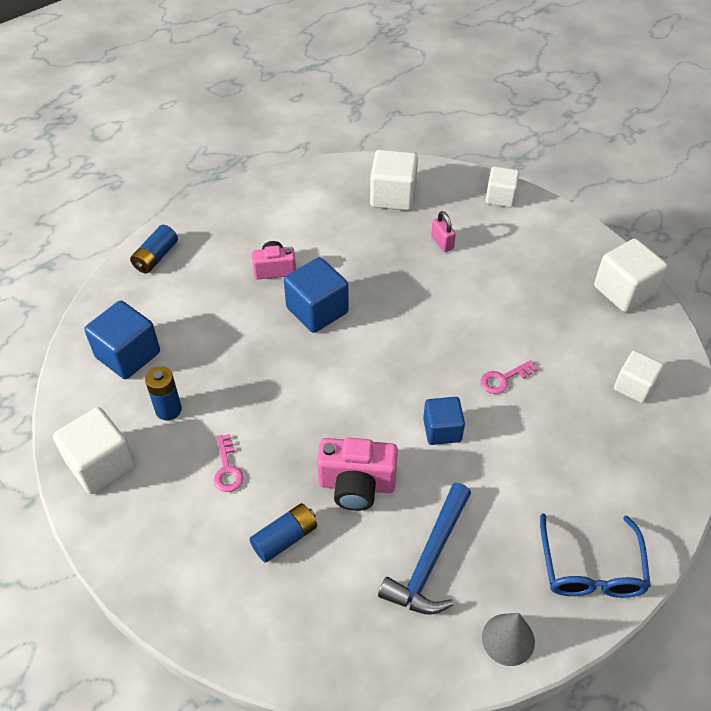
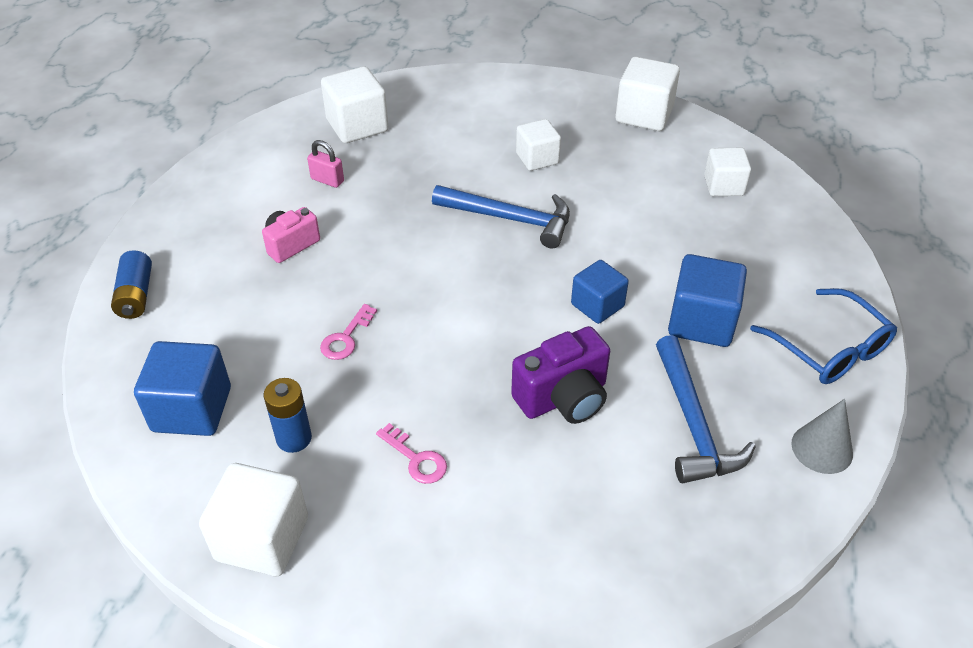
camera: 35 degrees left, 5 degrees down
blue battery [250,503,317,563] -> none
blue cube [284,257,349,333] -> blue cube moved to [668,254,747,347]
pink camera [317,438,398,511] -> purple camera [511,326,610,424]
pink padlock [431,211,456,252] -> pink padlock moved to [307,140,344,188]
pink key [480,360,538,394] -> pink key moved to [320,304,377,360]
white cube [486,166,520,208] -> white cube moved to [516,119,561,171]
none -> blue hammer [432,185,570,248]

